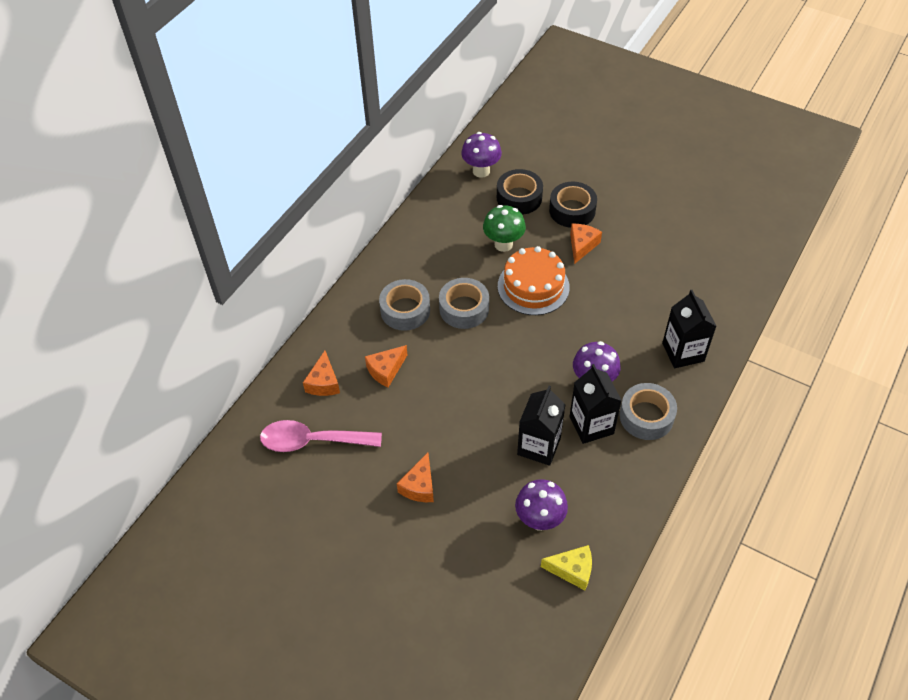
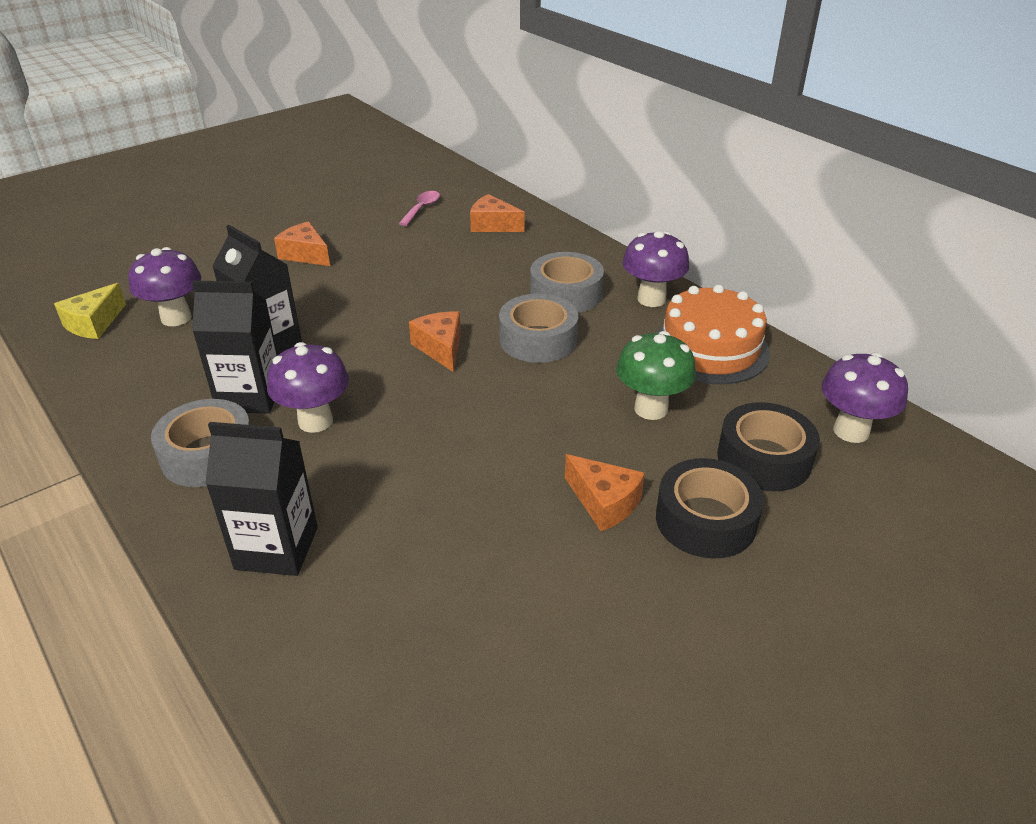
camera: 110 degrees right, 15 degrees down
pink spoon [260,420,382,452] -> pink spoon [399,191,440,226], size x0.51
orange cheese [365,345,407,387] -> orange cheese moved to [409,311,461,372]
orange cake [498,246,570,315] -> orange cake moved to [656,284,770,384]
none -> purple mushroom [622,231,689,307]

